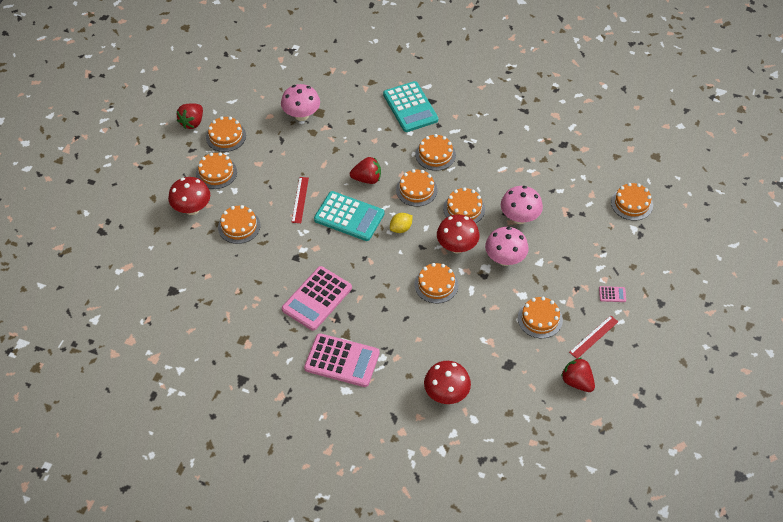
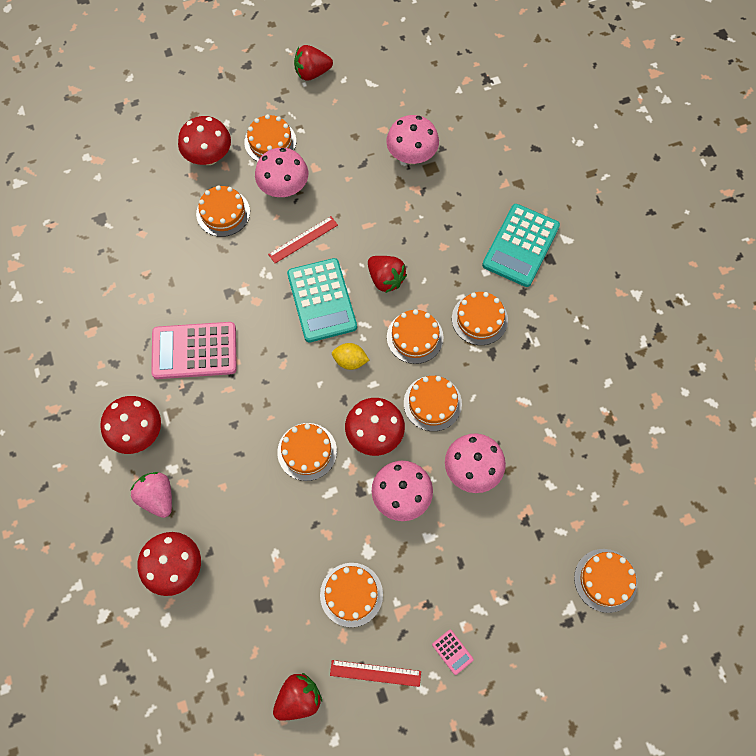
camera: 50 degrees right, 15 degrees up
orange cake [206,116,246,152] -> none
pink calculator [304,333,380,387] -> red mushroom [100,396,161,454]
red strawberry [561,358,595,392] -> red strawberry turned 45 degrees clockwise [273,673,322,721]
none -> pink strawberry [130,472,172,518]
none -> pink mushroom [255,148,308,197]

